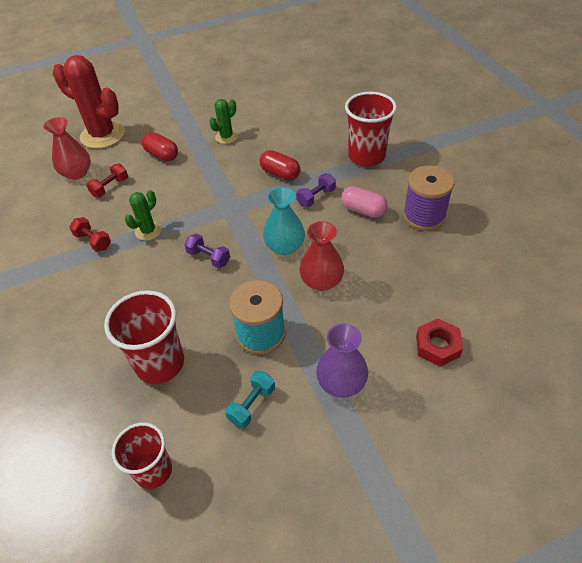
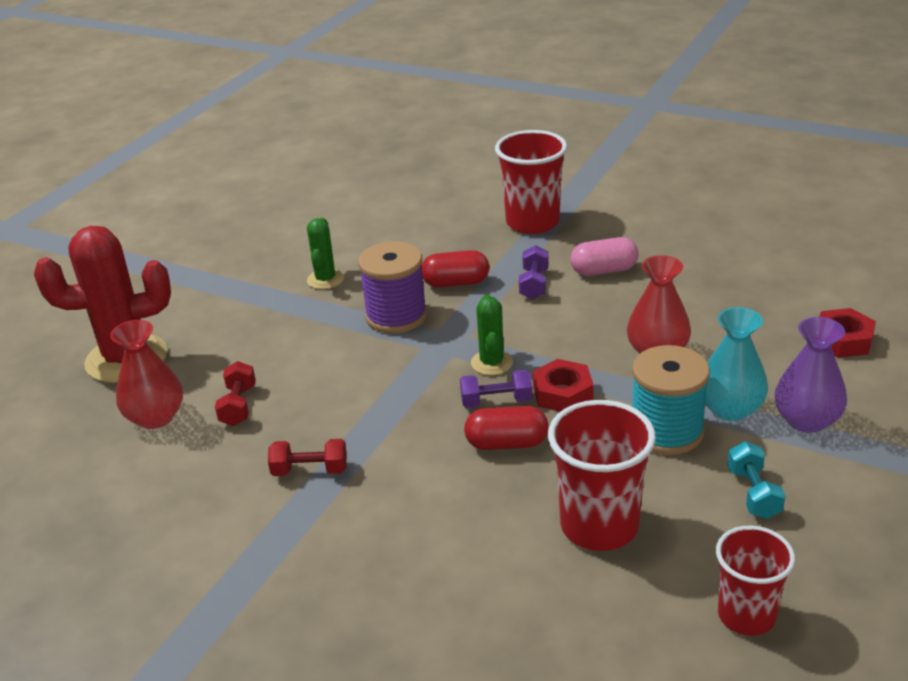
camera: 40 degrees left, 15 degrees down
green cactus [125,190,162,241] -> green cactus moved to [471,294,513,375]
red capsule [142,132,178,161] -> red capsule moved to [464,406,549,450]
turquoise vase [263,187,305,255] -> turquoise vase moved to [705,307,768,421]
purple spool [403,166,454,231] -> purple spool moved to [358,241,427,333]
none -> red nut [533,359,594,412]

